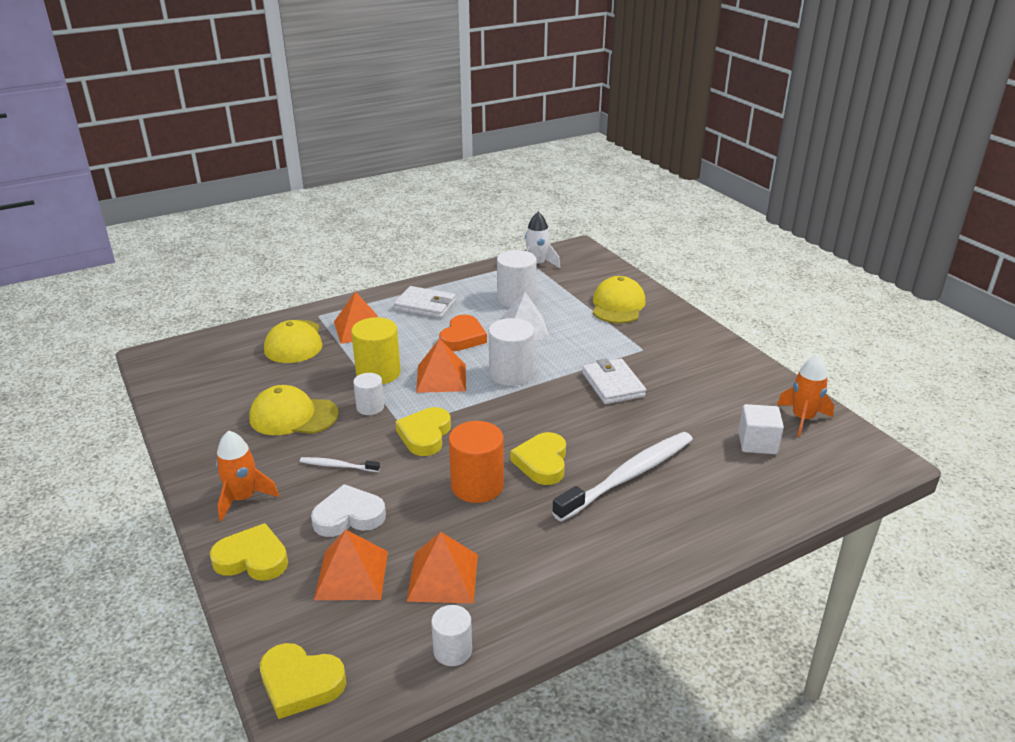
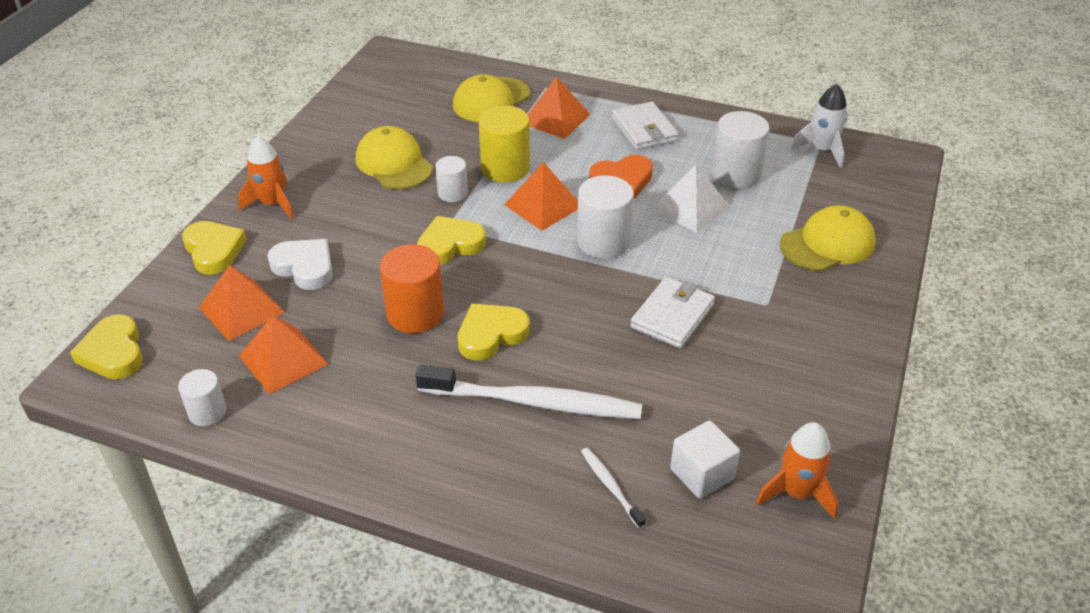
camera: 50 degrees right, 10 degrees up
white toothbrush [300,457,380,472] -> white toothbrush moved to [581,448,646,528]

